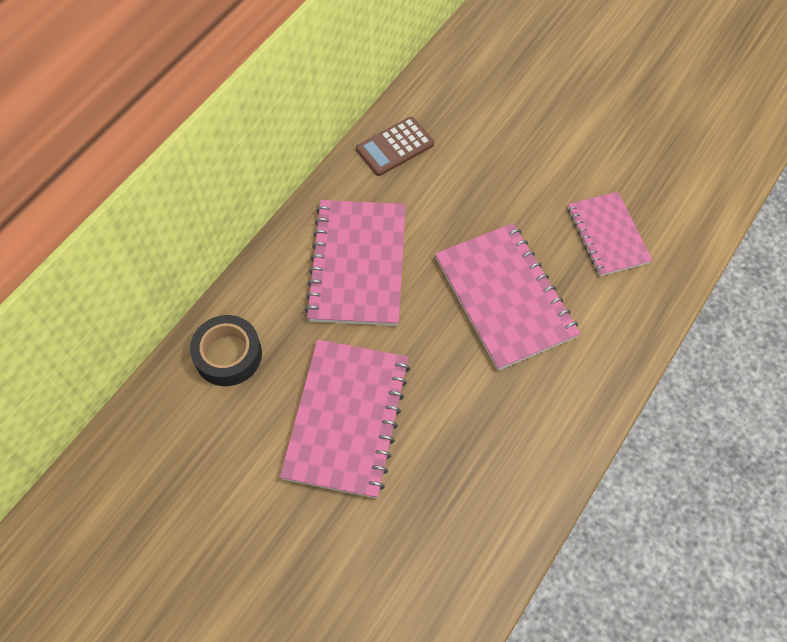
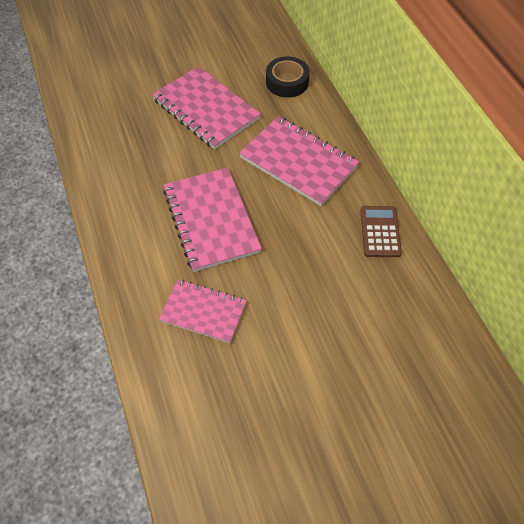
camera: 125 degrees right, 5 degrees down
pink notebook [435,223,581,371] -> pink notebook turned 60 degrees clockwise [163,167,262,272]

